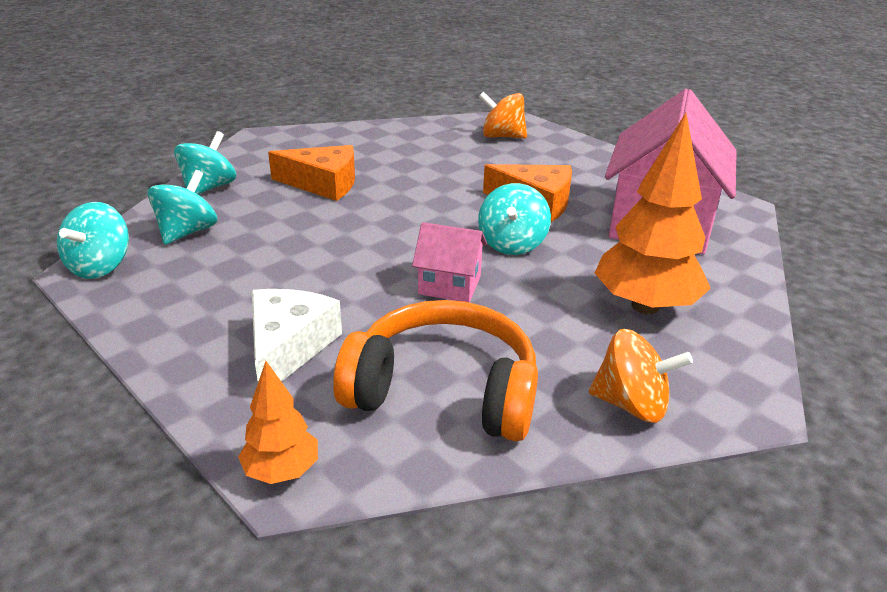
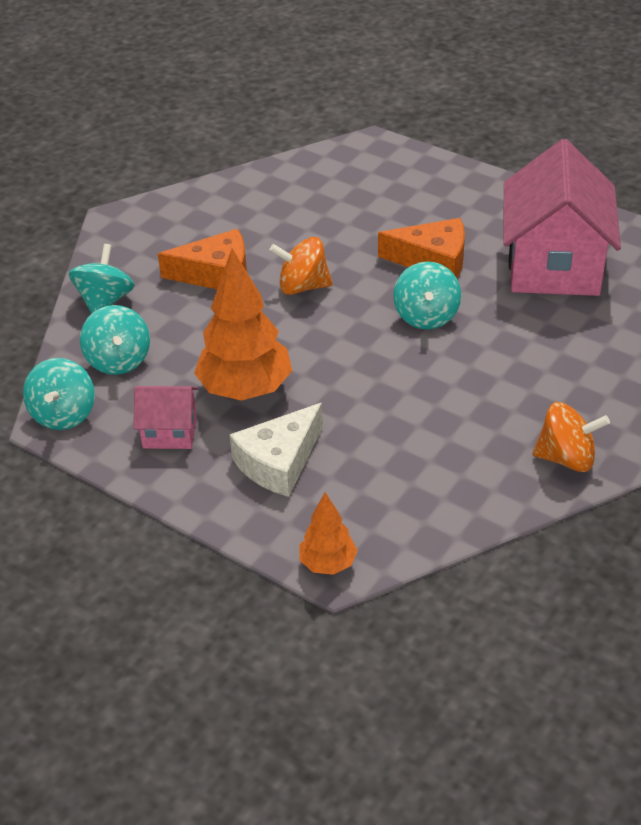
camera: 10 degrees left, 10 degrees up
turquoise spinning top [147,170,217,245] -> turquoise spinning top turned 150 degrees clockwise [80,305,150,375]
white cheese [252,289,342,382] -> white cheese turned 135 degrees counterclockwise [229,403,323,497]
orange headphones [333,300,538,441] -> none
pink house [412,222,487,303] -> pink house moved to [134,386,198,449]
orange spinning top [479,92,527,138] -> orange spinning top moved to [270,237,333,295]
orange tree [595,113,711,314] -> orange tree moved to [194,248,292,401]

